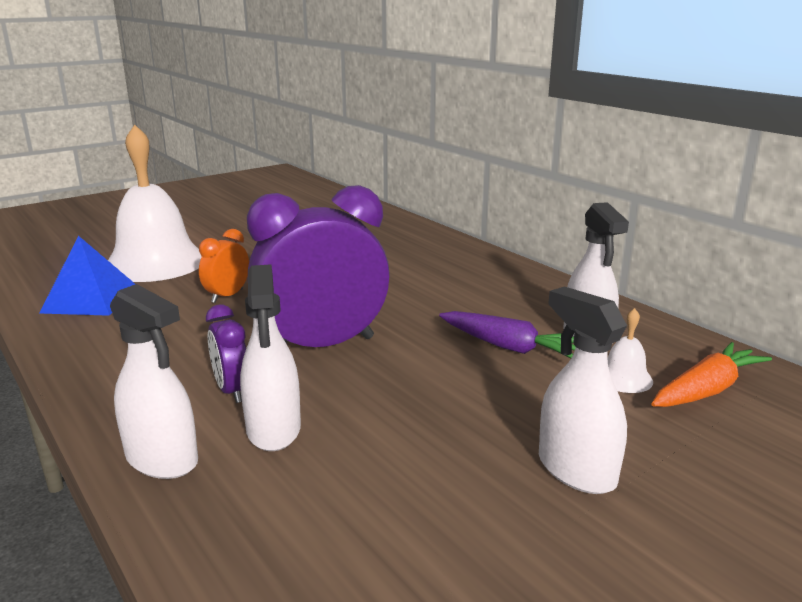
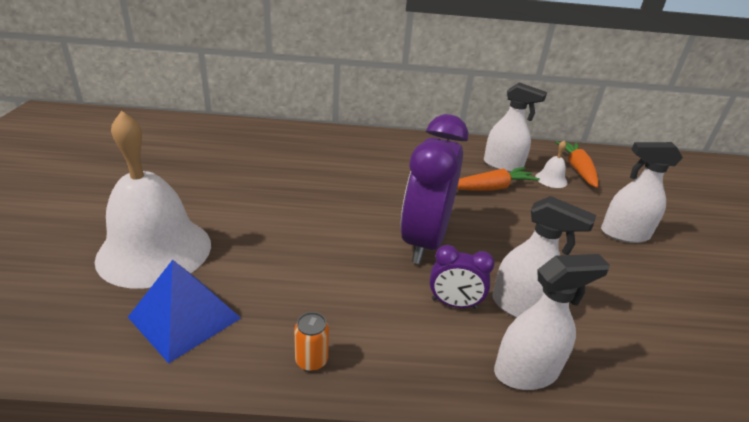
camera: 55 degrees left, 10 degrees up
orange clock [199,229,249,303] -> none
purple carrot [439,311,576,358] -> orange carrot [457,167,540,191]
none -> orange can [294,312,329,371]

